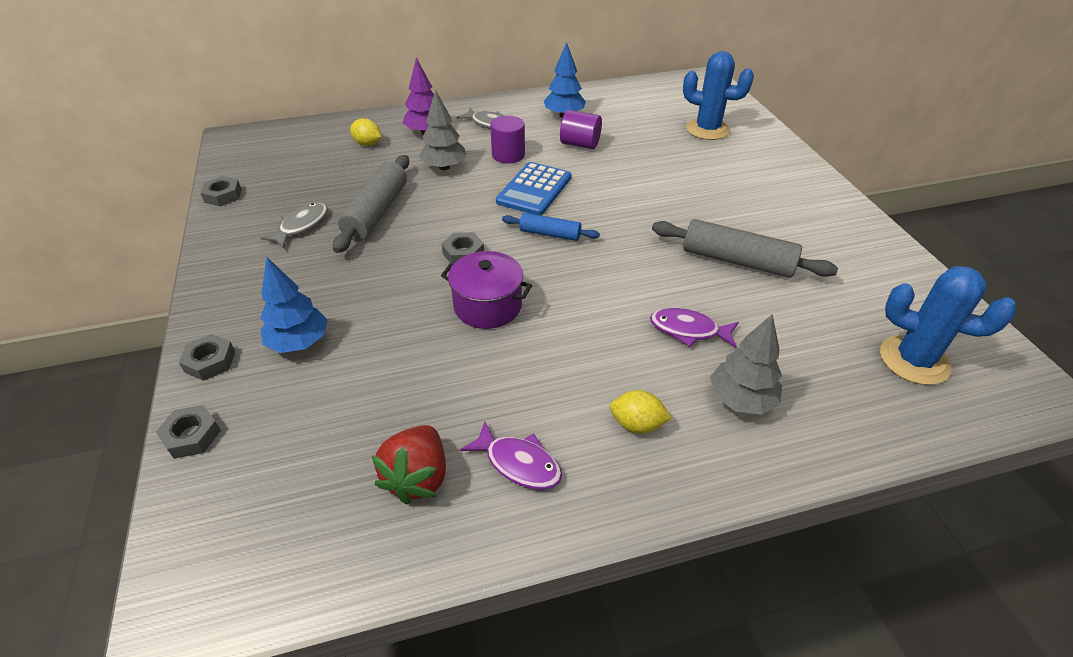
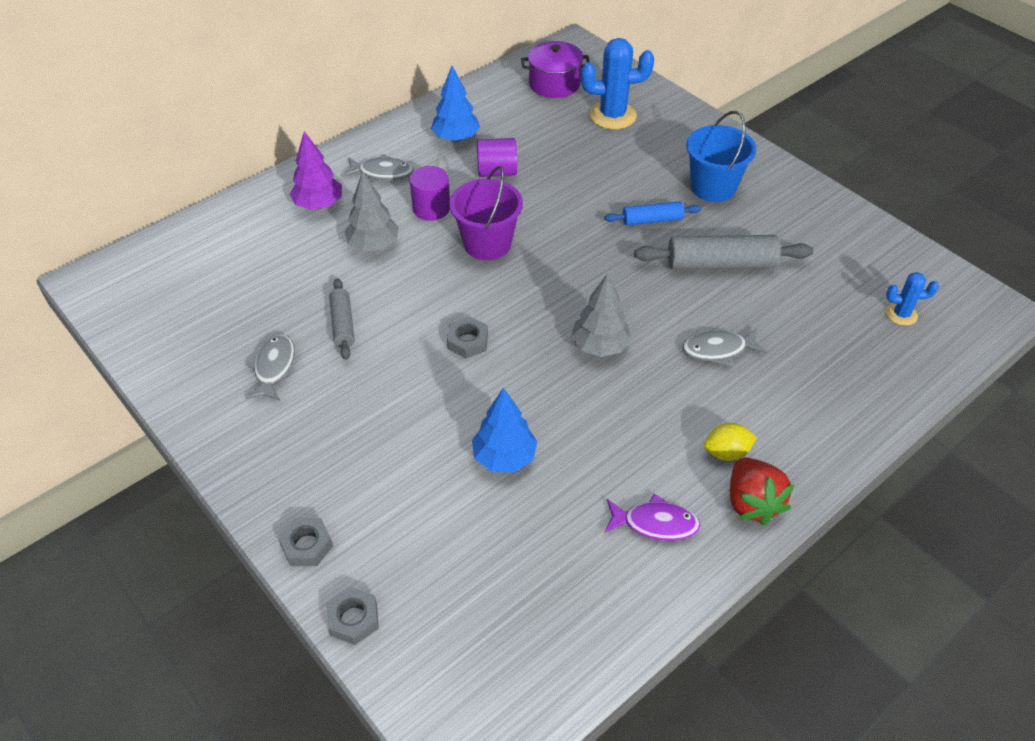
camera: 25 degrees left, 5 degrees up
grey nut [200,176,242,206] -> none
blue tree [260,257,328,353] -> blue tree moved to [472,387,537,472]
grey rolling pin [333,155,409,253] -> grey rolling pin [329,278,355,360], size x0.58
yellow lemon [350,118,381,146] -> none
red strawberry [372,425,446,504] -> red strawberry moved to [730,458,794,525]
purple pot [441,251,532,329] -> purple pot moved to [521,41,590,98]
blue calculator [496,162,571,215] -> purple bucket [449,166,523,260]
blue rolling pin [502,213,600,241] -> blue rolling pin moved to [604,201,702,225]
purple fish [650,308,739,348] -> grey fish [683,328,767,366]
grey tree [710,314,782,415] -> grey tree moved to [571,273,632,357]
blue cactus [880,266,1016,385] -> blue cactus [886,272,939,326], size x0.54
none -> blue bucket [686,111,756,202]

